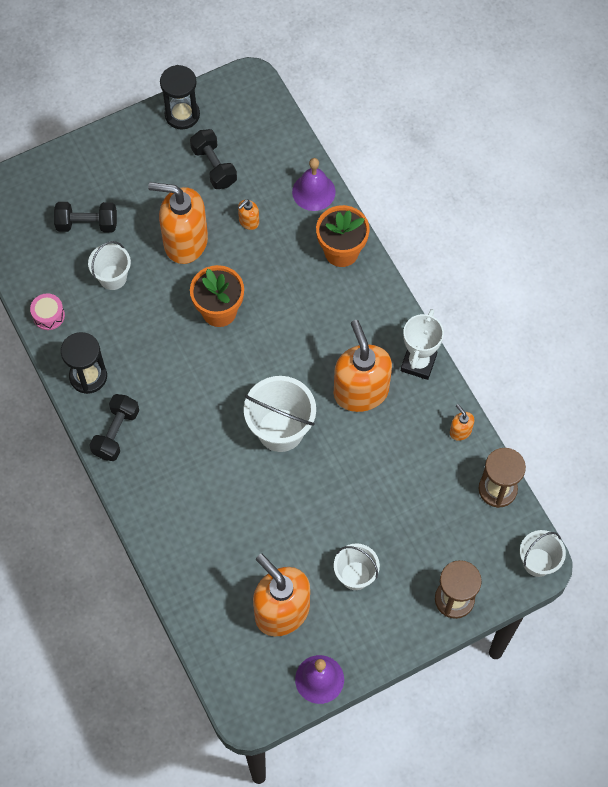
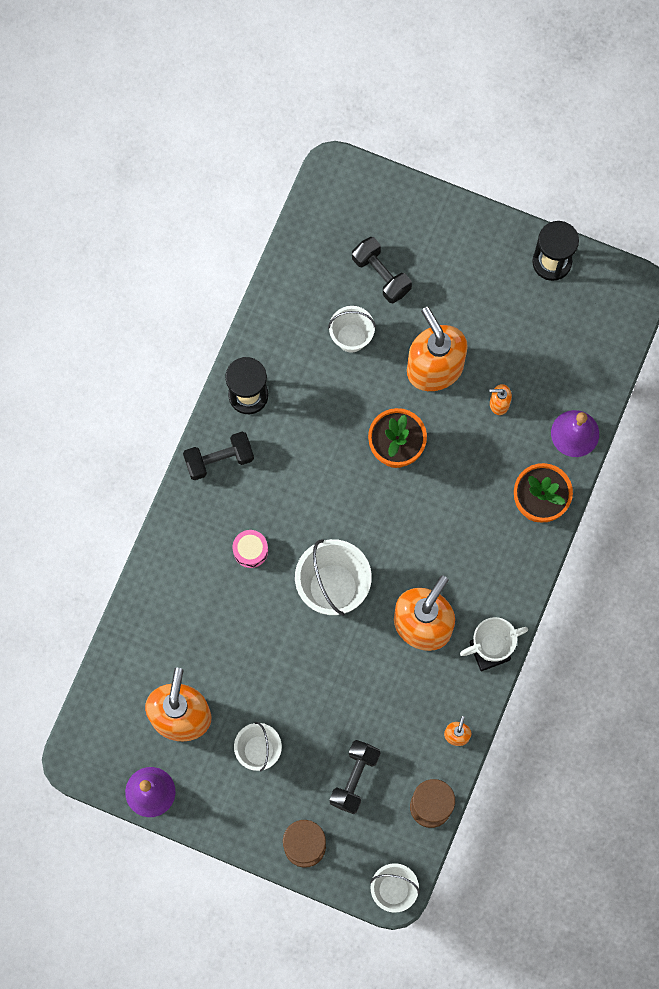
camera: 50 degrees right, 10 degrees up
pink drum [30,294,65,330] -> pink drum moved to [233,530,268,568]
black dumbbell [190,129,237,189] -> black dumbbell moved to [329,740,380,814]

